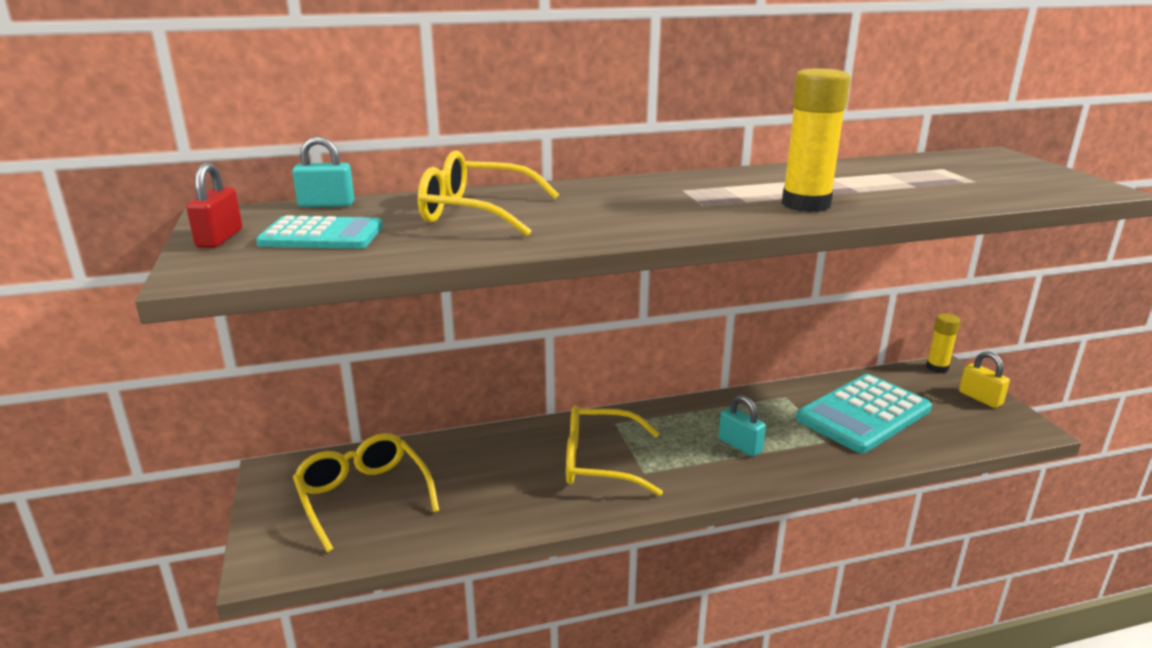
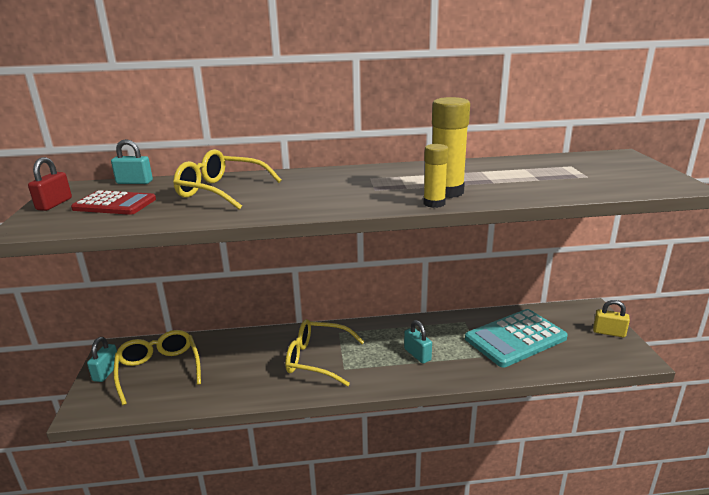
camera: 10 degrees right, 0 degrees up
turquoise calculator [256,216,383,249] -> red calculator [71,190,156,215]
yellow glue stick [926,313,961,373] -> yellow glue stick moved to [423,144,449,208]
yellow padlock [959,351,1010,408] -> yellow padlock turned 45 degrees counterclockwise [593,300,630,338]
none -> turquoise padlock [87,337,120,382]

